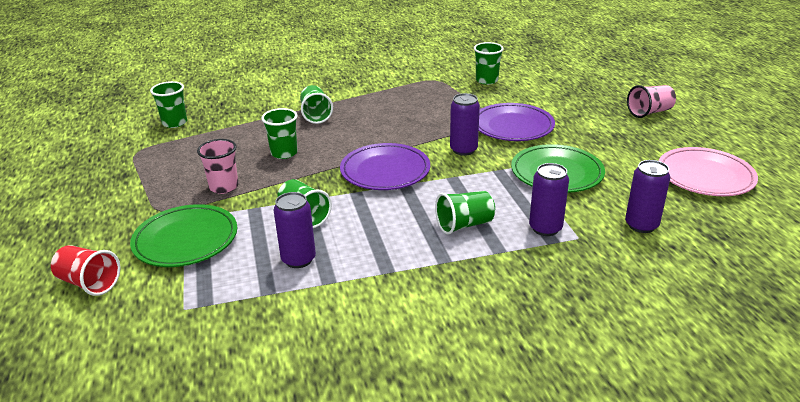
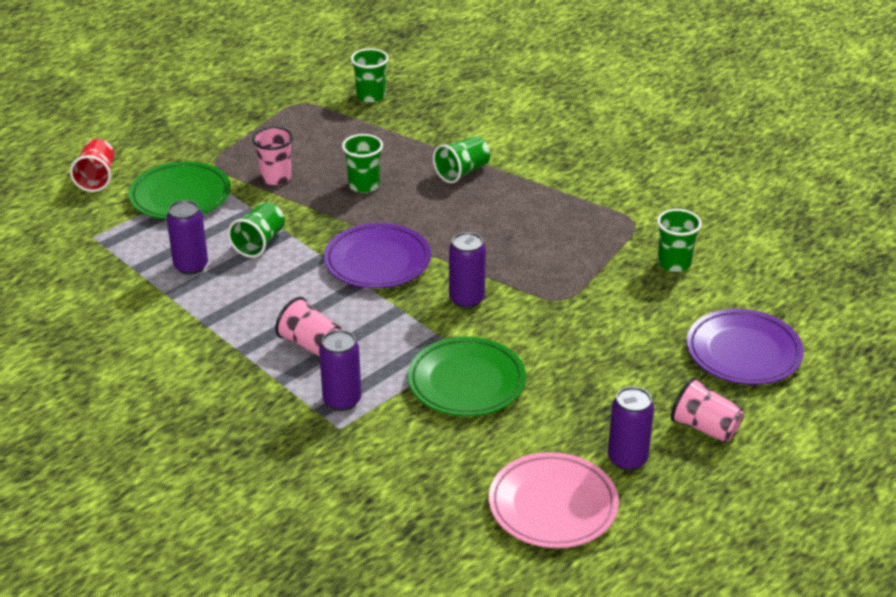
camera: 60 degrees right, 5 degrees up
green cup [435,191,495,235] -> pink cup [275,297,342,357]
purple plate [479,103,555,141] -> purple plate moved to [686,309,804,385]
purple can [625,160,670,233] -> purple can moved to [608,386,654,471]

